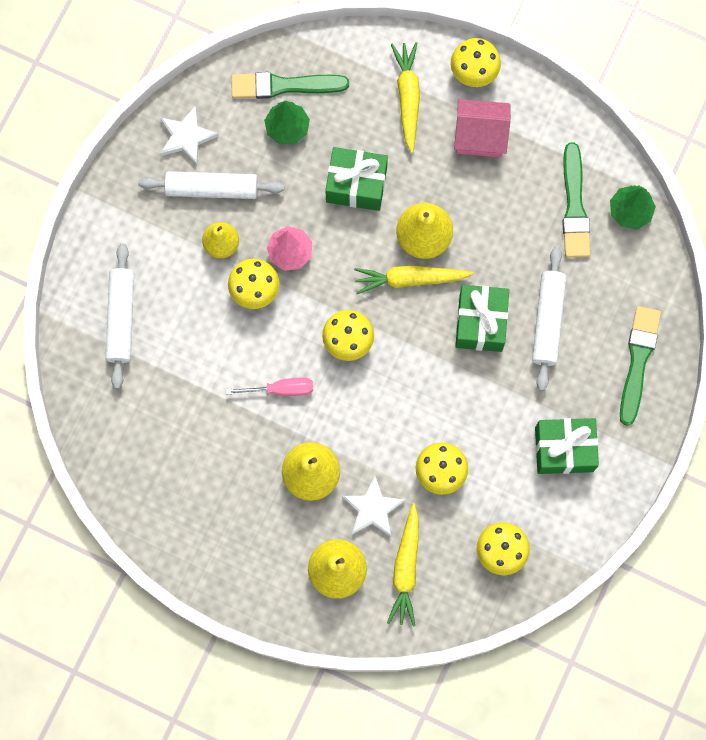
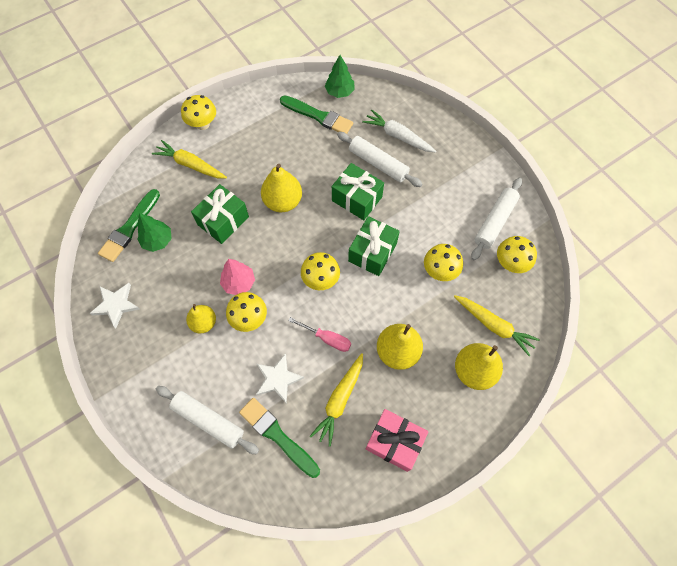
camera: 60 degrees left, 10 degrees down
white rolling pin [138,171,284,199] -> white rolling pin moved to [471,178,522,260]
pink screwdriver [226,377,313,396] -> pink screwdriver turned 90 degrees clockwise [288,317,351,352]
white star [342,476,405,537] -> white star moved to [256,353,304,403]
yellow carrot [354,265,474,294] -> yellow carrot moved to [310,353,363,447]
pink house [454,99,511,157] -> none
green gift [535,418,599,474] -> green gift moved to [348,216,400,276]
green brush [620,306,661,426] -> green brush moved to [239,398,320,478]
none -> white carrot [362,109,436,152]
none -> pink gift [366,409,428,472]

